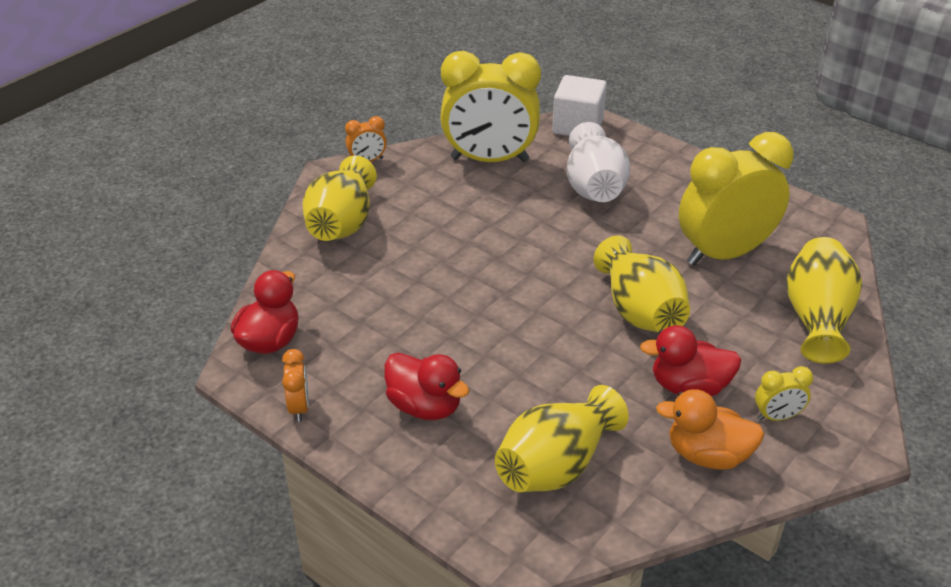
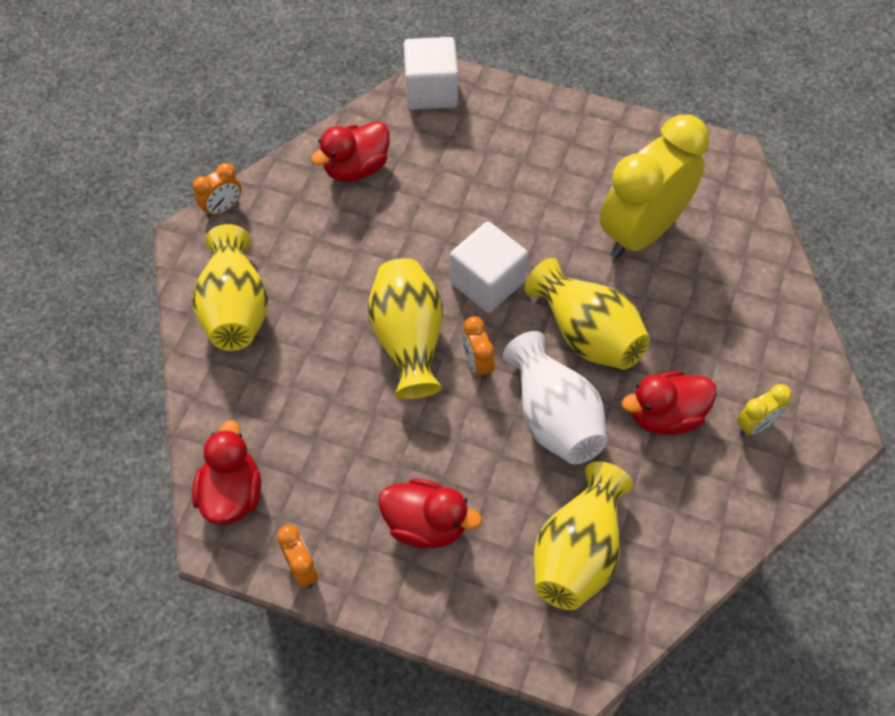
camera: 20 degrees left, 20 degrees up
yellow clock [440,51,541,162] -> red duck [311,121,390,182]
white vase [567,122,630,202] -> white vase moved to [503,331,607,464]
orange duck [656,389,765,470] -> none
yellow vase [786,237,862,364] -> yellow vase moved to [368,258,443,399]
none -> white cube [450,221,528,313]
none -> orange clock [462,316,495,380]

